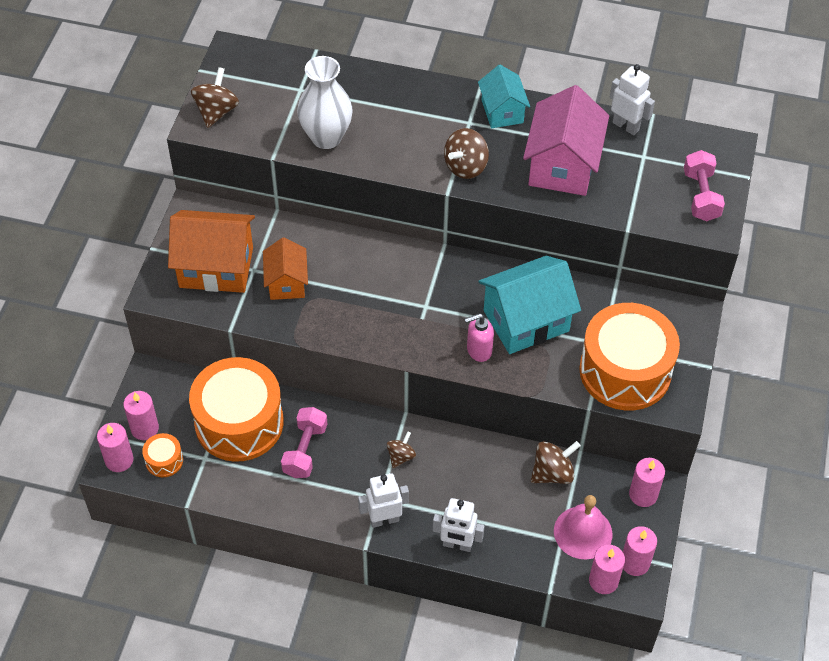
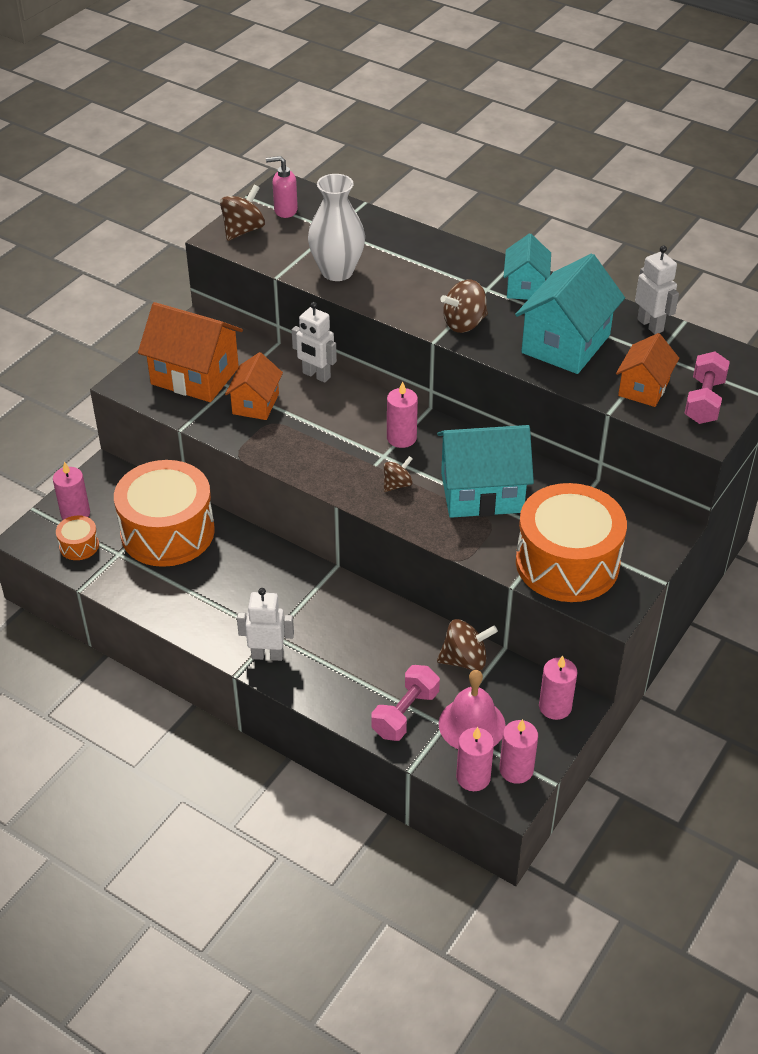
camera: 20 degrees right, 10 degrees down
pink candle [97,423,133,472] -> pink candle moved to [387,381,418,448]
pink dumbbell [281,407,327,478] -> pink dumbbell moved to [371,665,440,741]
brown spinning top [387,431,416,468] -> brown spinning top moved to [384,456,413,492]
white robot [433,498,484,552] -> white robot moved to [292,302,337,383]
pink soap dispenser [465,313,494,362] -> pink soap dispenser moved to [266,156,298,218]
pink house [523,85,609,196] -> turquoise house [515,254,625,374]
none -> orange house [616,333,679,407]

